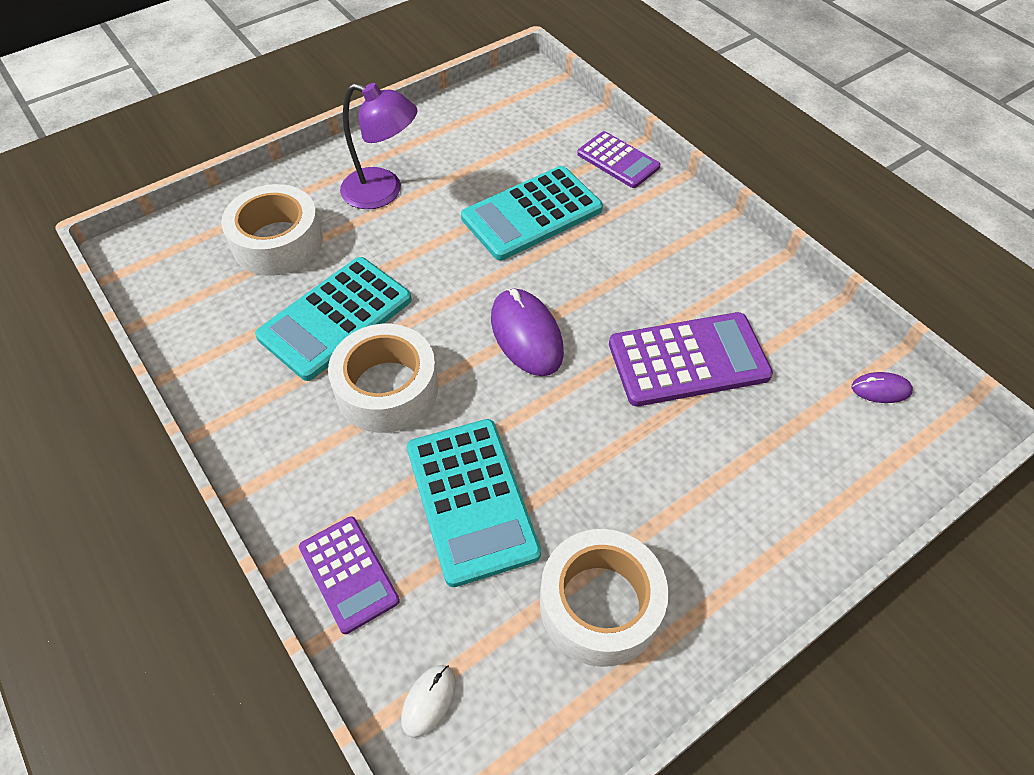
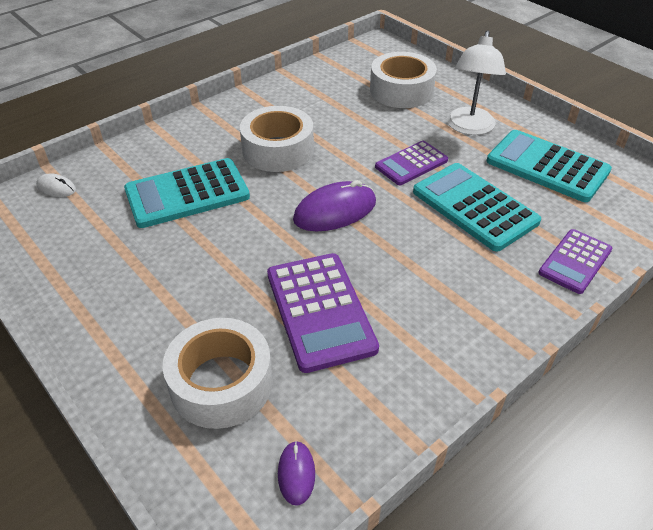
camera: 85 degrees right, 10 degrees down
turquoise calculator [255,257,412,381] -> turquoise calculator moved to [487,130,612,202]
purple calculator [299,516,400,634] -> purple calculator moved to [375,141,448,185]
purple lamp [340,83,418,209] -> white lamp [447,30,506,135]
white tape [540,529,669,667] -> white tape moved to [163,318,273,429]

